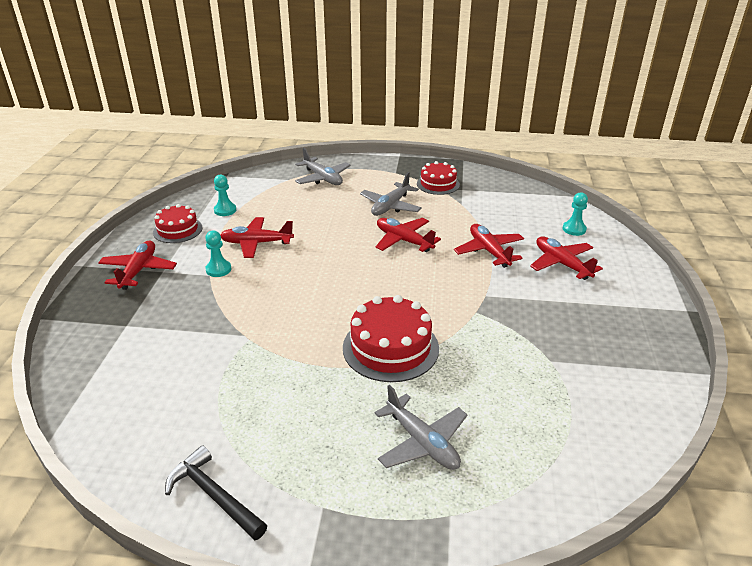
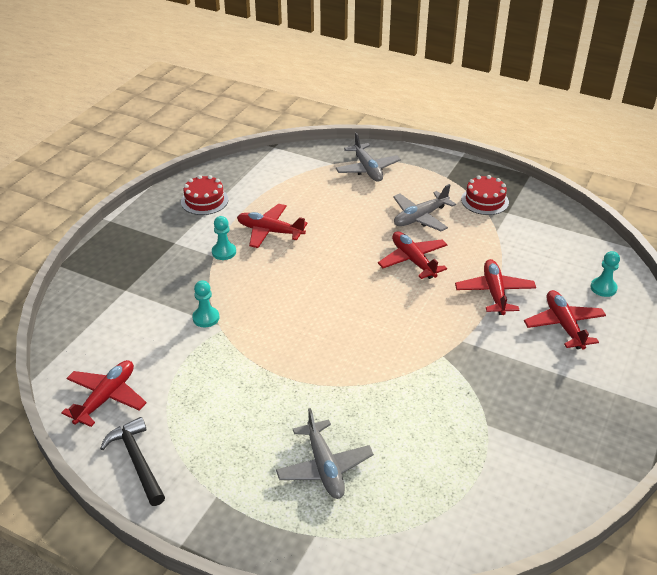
camera: 20 degrees right, 5 degrees up
red plane [98,241,177,290] -> red plane moved to [61,360,147,427]
turquoise pawn [214,175,236,216] -> turquoise pawn moved to [192,280,219,328]
red cake [343,295,439,382] -> none

